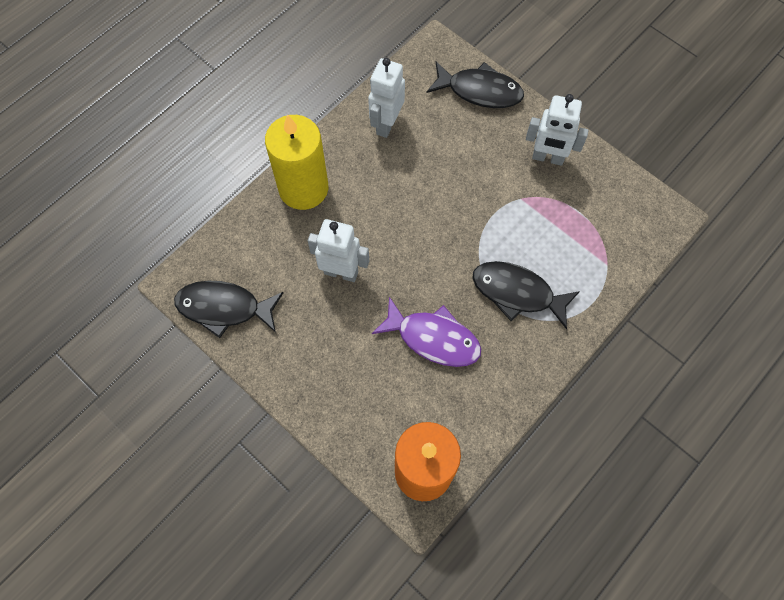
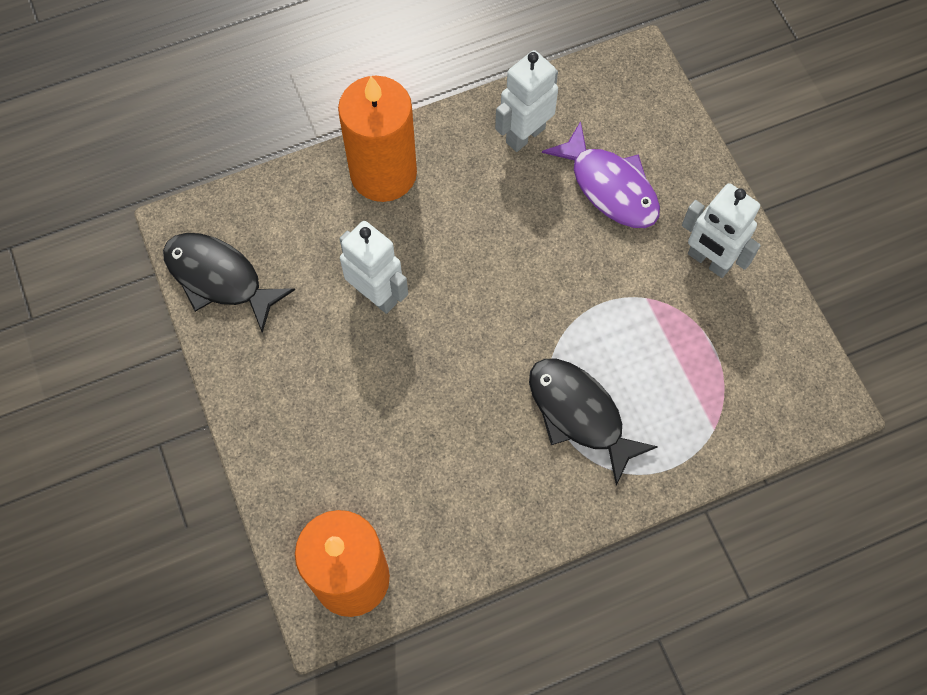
camera: 25 degrees right, 0 degrees up
yellow candle [265,114,328,210] -> orange candle [338,76,417,202]
purple fish [372,297,481,367] -> purple fish moved to [542,121,660,228]
black fish [426,62,524,108] -> none

